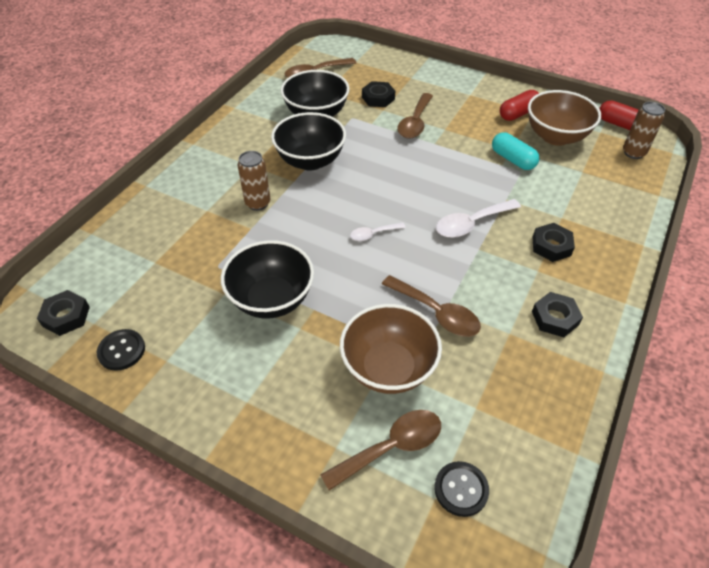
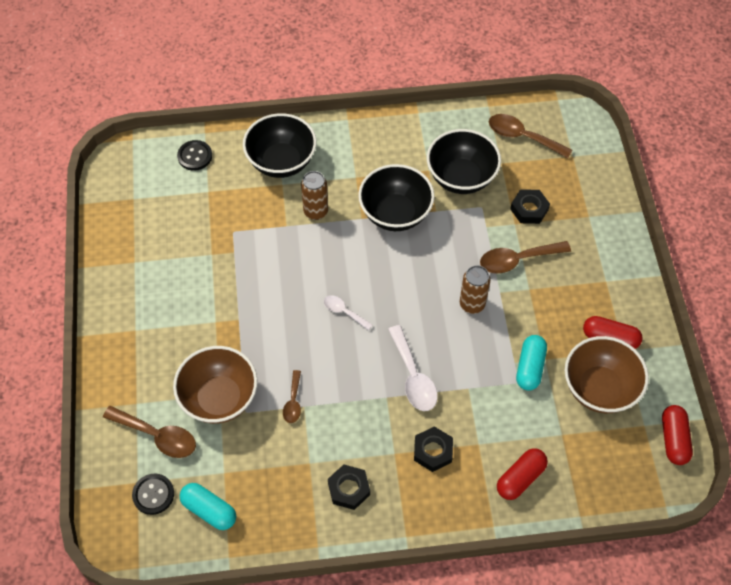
camera: 55 degrees right, 10 degrees up
black nut [37,290,90,336] -> none
black button [96,329,145,371] -> black button moved to [177,140,212,171]
black bowl [221,240,314,319] -> black bowl moved to [243,113,317,178]
brown spoon [382,275,481,337] -> brown spoon [283,370,301,423], size x0.58
white spoon [436,199,521,238] -> white spoon turned 135 degrees counterclockwise [388,325,438,411]
brown can [623,102,665,159] -> brown can moved to [460,265,490,314]
none -> turquoise capsule [180,483,236,530]
none -> red capsule [497,448,548,500]

